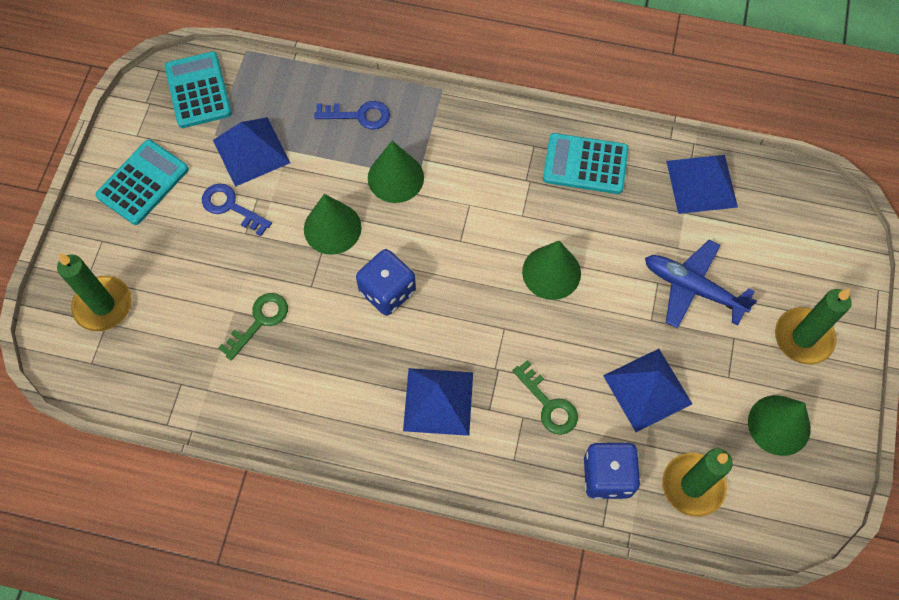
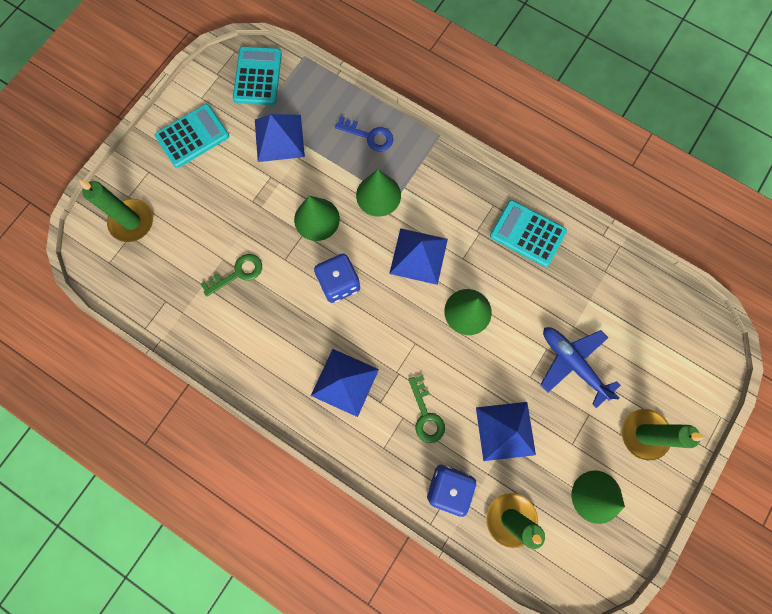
camera: 20 degrees right, 10 degrees up
blue key [202,183,272,236] -> none
blue pyramid [666,155,738,214] -> blue pyramid moved to [389,228,448,285]

